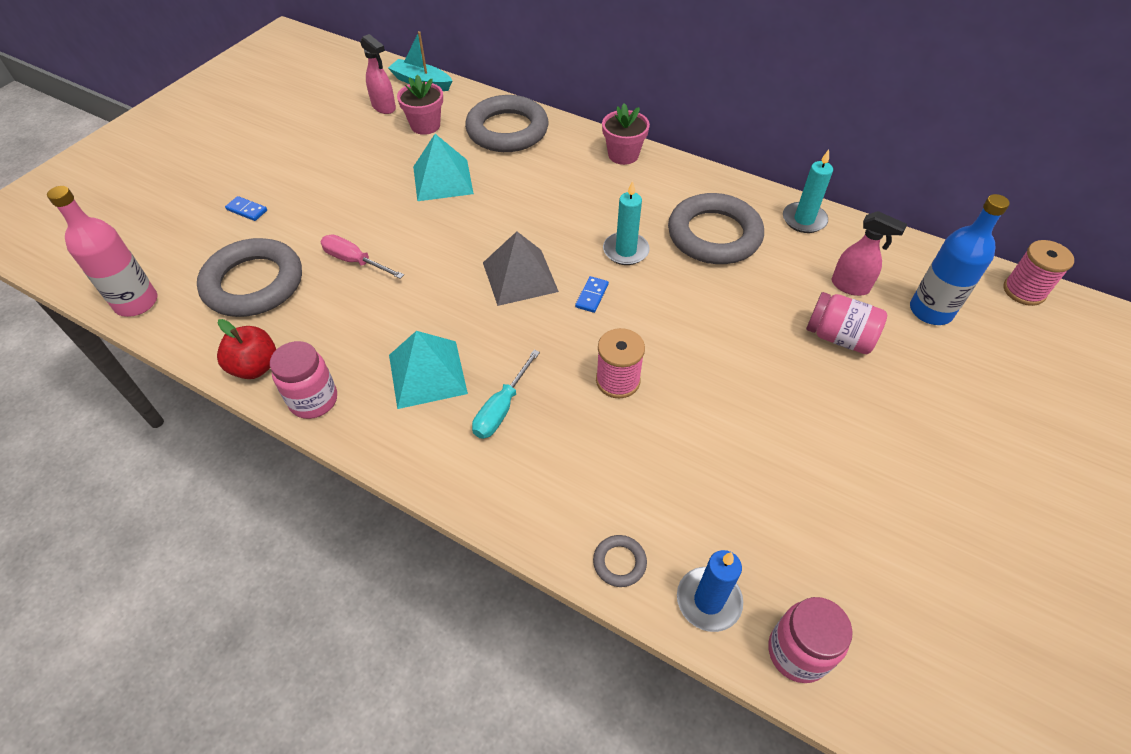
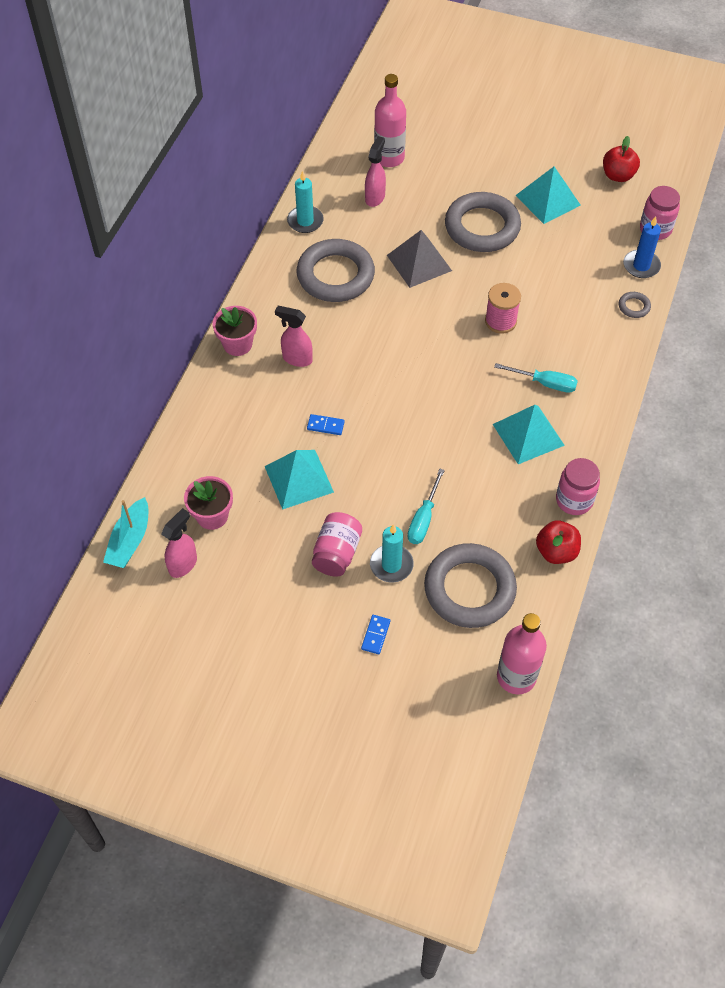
camera: 100 degrees left, 5 degrees up
pink screwdriver [321,235,404,279] -> turquoise screwdriver [408,469,445,544]
grey ring [465,95,549,152] -> grey ring moved to [445,192,521,252]
grey pyramid [483,231,559,306] -> grey pyramid moved to [387,230,452,288]
blue domino [575,276,609,313] -> blue domino moved to [307,414,345,435]
turquoise candle [603,180,650,265] -> turquoise candle moved to [370,524,414,583]
pink jar [806,292,887,354] -> pink jar moved to [312,512,362,577]
blue bottle [910,194,1010,325] -> pink bottle [374,74,406,167]
pink spool [1003,240,1074,306] -> none
none -> pink spray bottle [275,306,313,367]
none -> turquoise pyramid [515,167,581,224]
none -> red apple [603,136,640,182]

